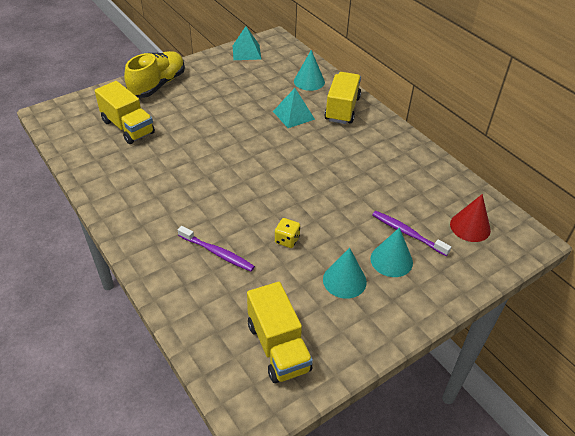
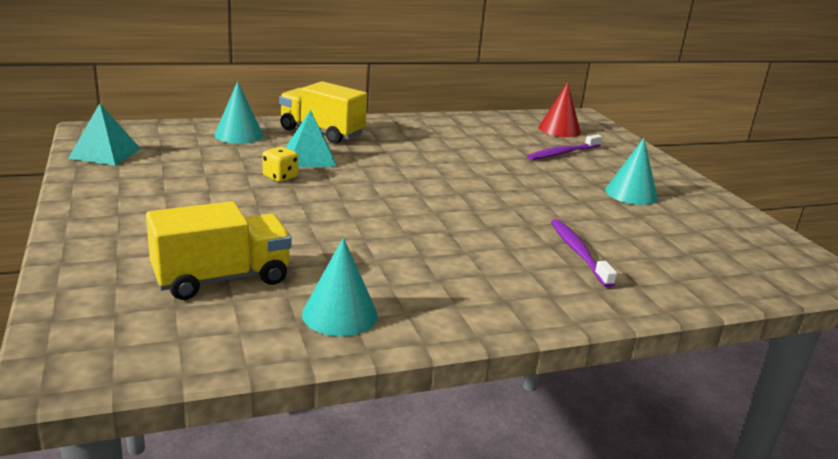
camera: 75 degrees left, 20 degrees down
yellow shoe [124,51,185,98] -> none
purple toothbrush [178,226,255,271] -> purple toothbrush turned 60 degrees counterclockwise [551,219,617,288]
yellow truck [247,282,313,383] -> none
yellow dice [275,218,300,248] -> yellow dice moved to [262,146,298,182]
turquoise cone [371,227,413,277] -> turquoise cone moved to [302,238,378,336]

